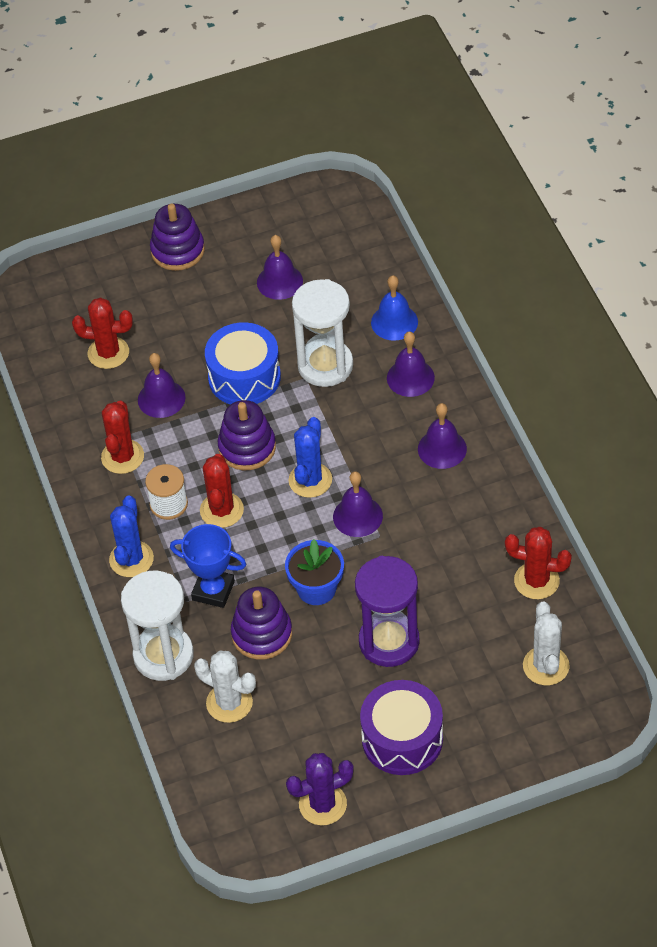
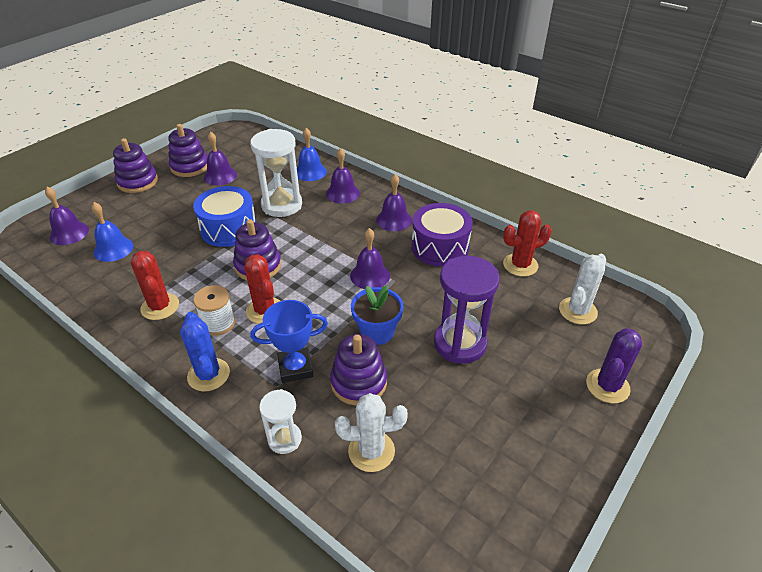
camera: 35 degrees left, 10 degrees down
red cactus [72,297,133,369] -> blue bell [91,202,133,262]
white hourglass [121,571,194,681] -> white hourglass [259,389,302,454], size x0.56
purple bell [138,353,186,418] -> purple bell moved to [45,187,89,245]
purple cactus [286,753,354,825] -> purple cactus moved to [586,328,642,403]
blue cactus [288,417,332,498] -> none
purple drum [360,680,443,775] -> purple drum moved to [411,203,473,267]
white cactus [523,601,570,685] -> white cactus turned 75 degrees clockwise [559,254,606,324]
none -> purple stacking toy [168,124,208,177]

